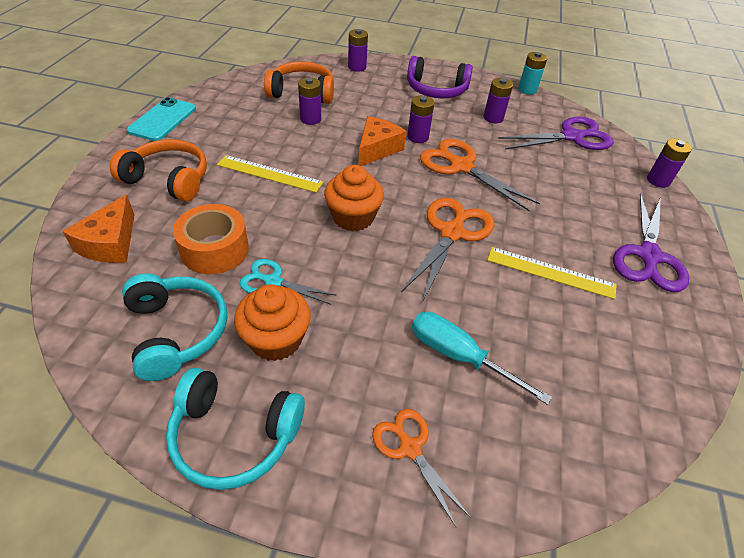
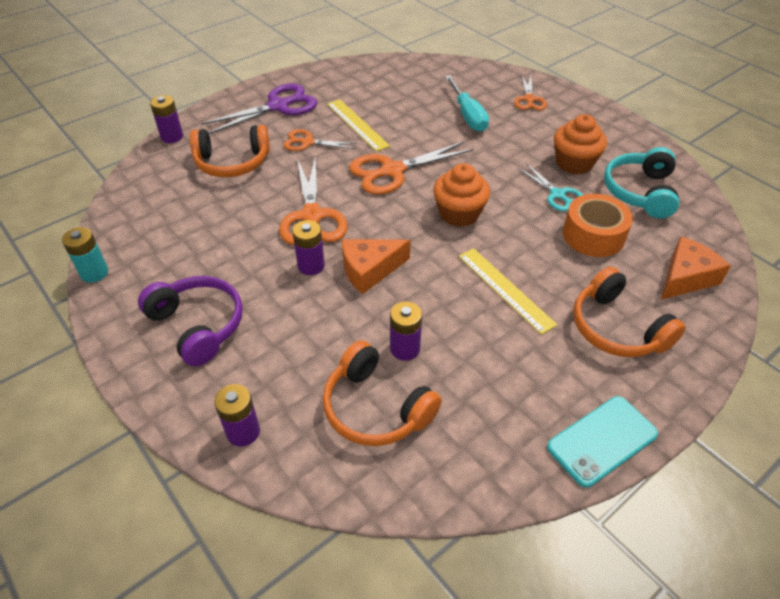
camera: 140 degrees left, 0 degrees up
turquoise headphones [166,368,305,490] -> none
purple battery [484,78,513,123] -> none
purple scissors [498,117,614,150] -> none
none -> orange headphones [190,125,270,177]
none -> orange scissors [283,129,357,151]

